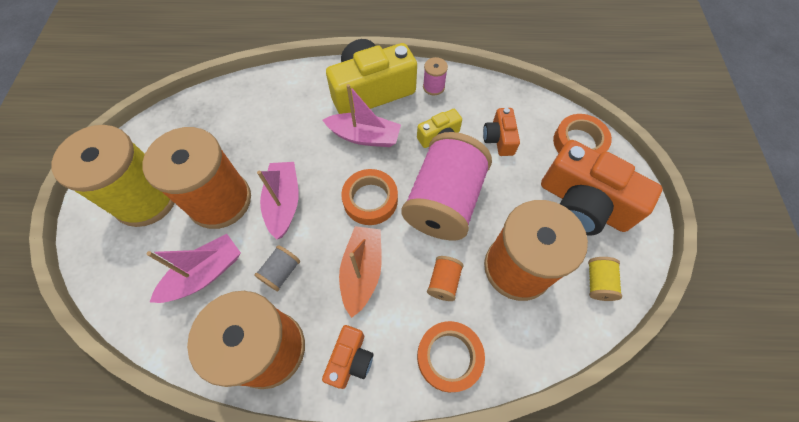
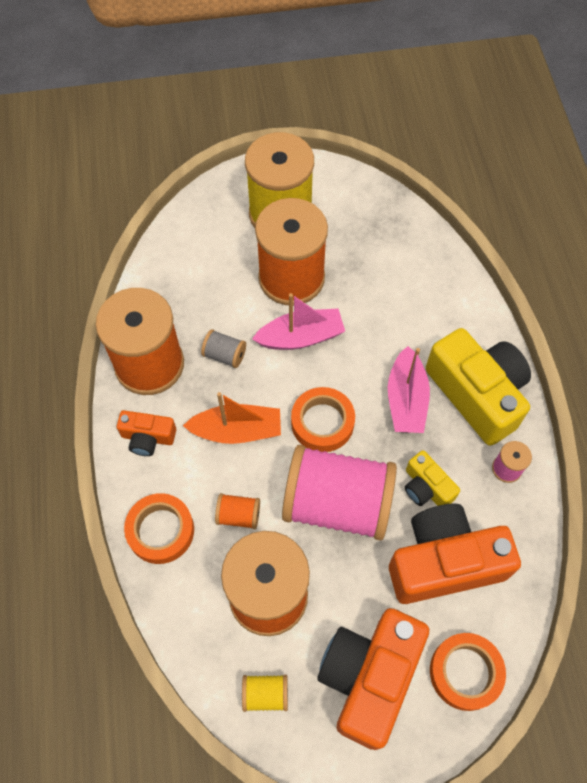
camera: 80 degrees right, 0 degrees up
pink boat [146,234,241,303] -> none
orange camera [483,108,520,156] -> orange camera [389,504,521,604], size x2.00

